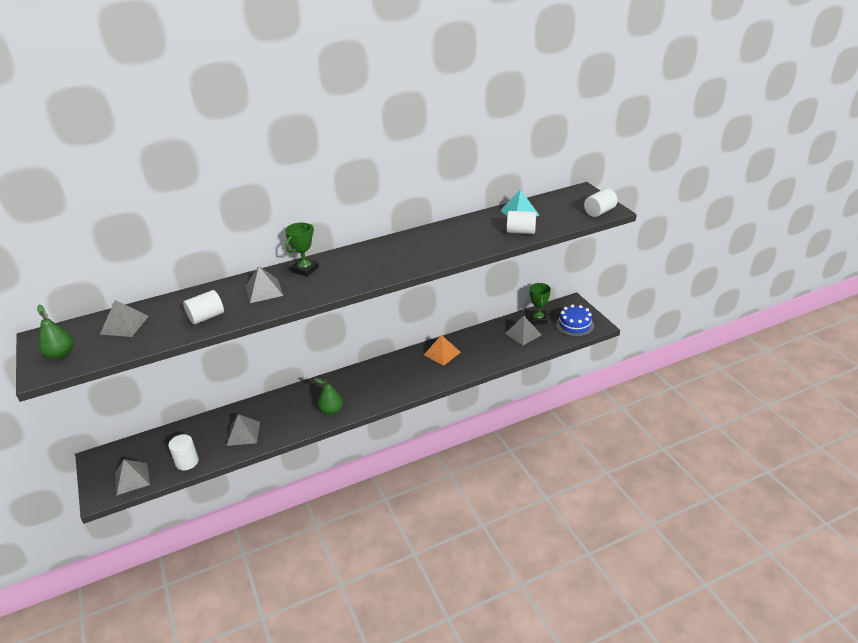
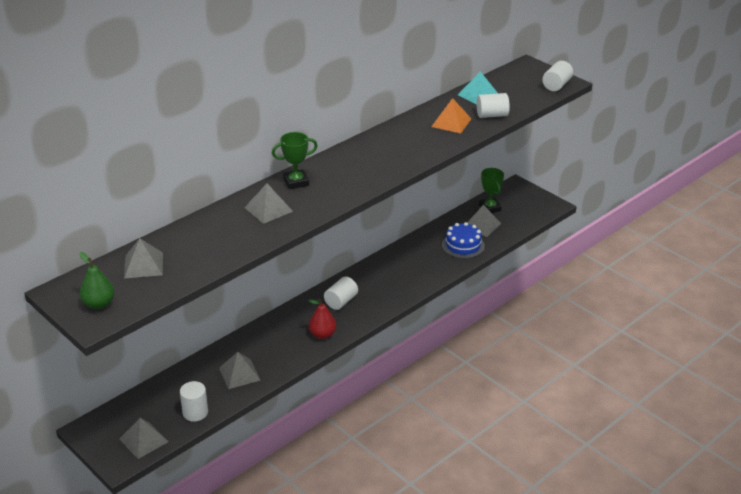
camera: 20 degrees left, 0 degrees up
white cylinder [183,290,224,325] -> white cylinder moved to [324,277,358,310]
green trophy [285,222,319,276] -> green trophy turned 60 degrees clockwise [272,132,318,189]
green pear [314,378,343,415] -> red pear [308,299,336,339]
orange pyramid [424,335,461,366] -> orange pyramid moved to [431,98,471,133]
blue cake [556,304,594,337] -> blue cake moved to [442,222,485,259]

